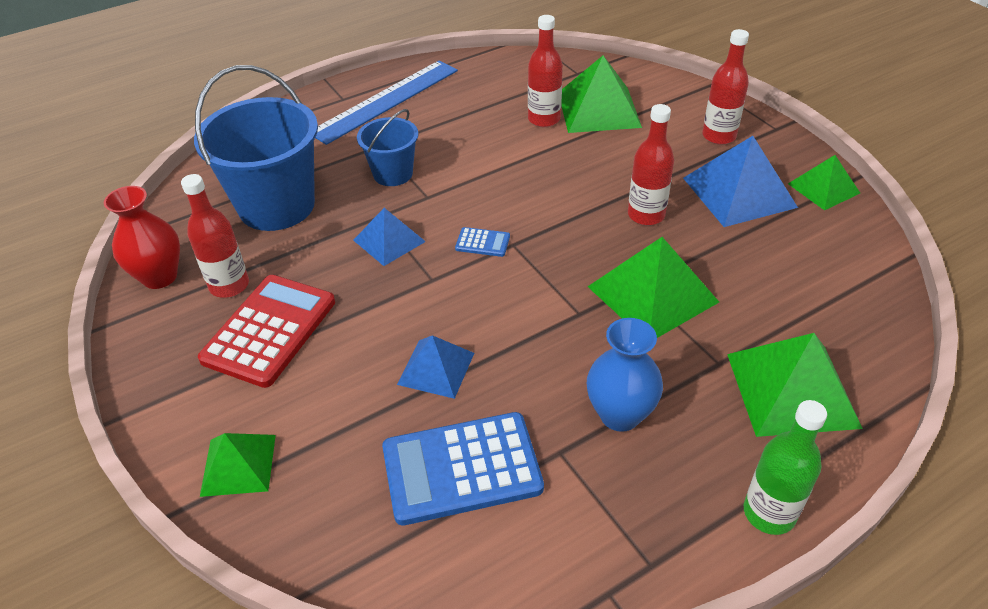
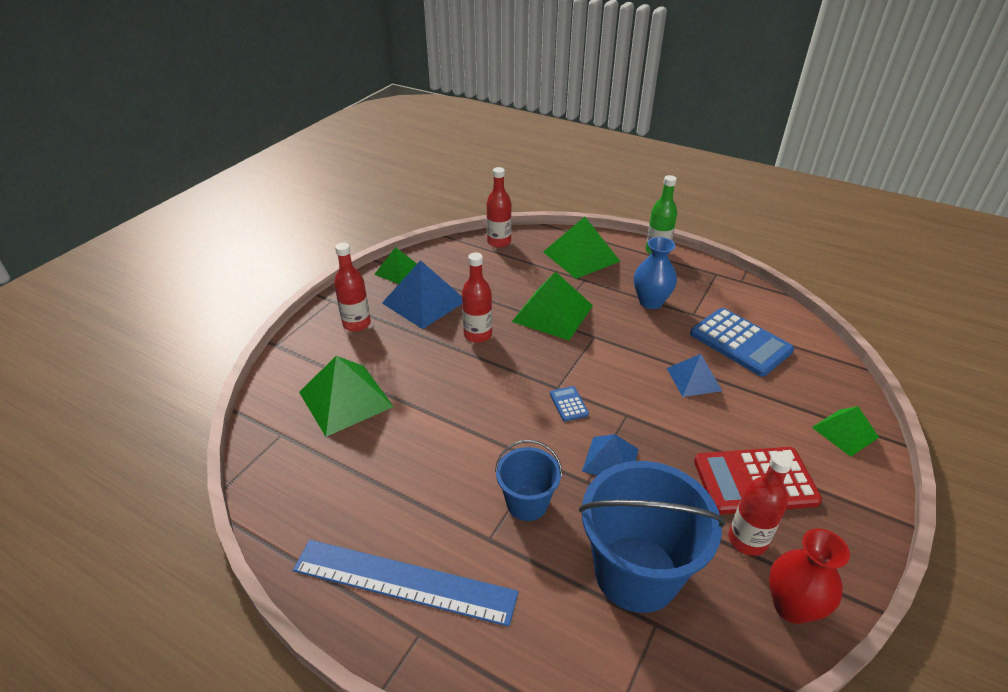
camera: 120 degrees left, 5 degrees down
red bottle [528,15,563,127] -> red bottle moved to [487,167,512,248]

